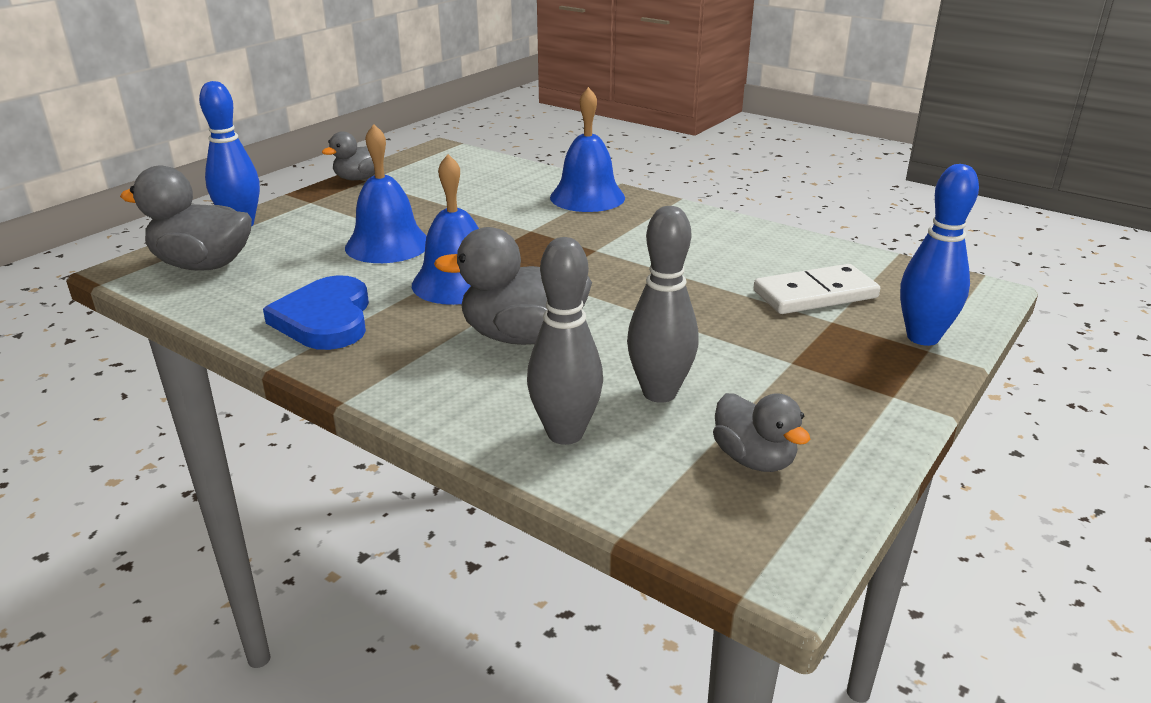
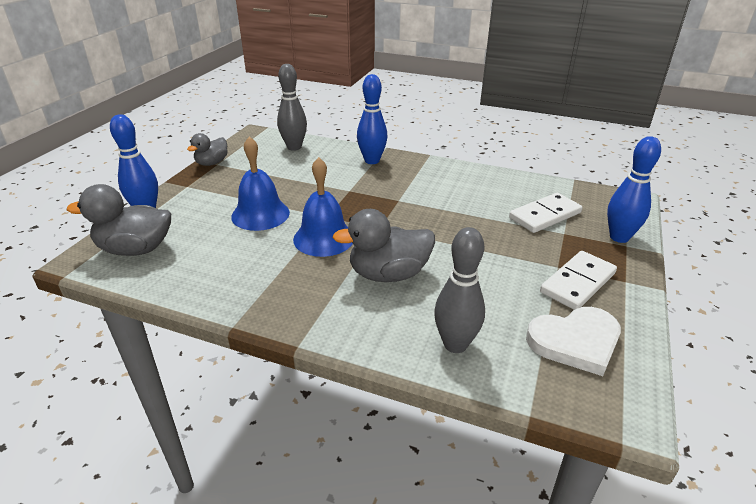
camera: 15 degrees left, 5 degrees up
blue heart [263,276,369,350] -> none
blue bell [550,87,625,212] -> blue bowling pin [357,74,388,164]
grey bowling pin [627,206,698,403] -> grey bowling pin moved to [277,64,307,151]
grey duck [713,393,810,472] -> white heart [526,307,621,376]
none -> white domino [540,251,617,310]

